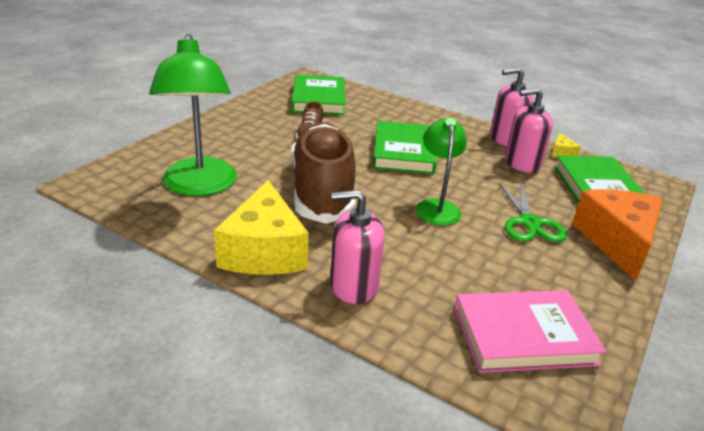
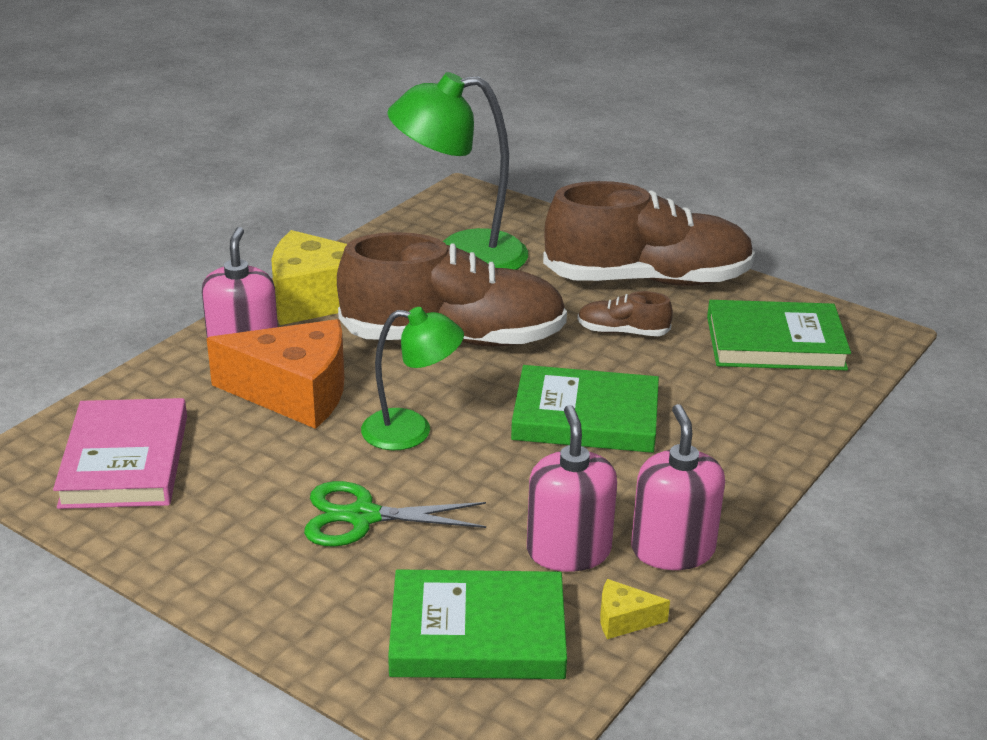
camera: 95 degrees right, 0 degrees up
orange cheese [572,189,663,281] -> orange cheese moved to [207,319,345,429]
none -> brown shoe [543,181,755,286]

